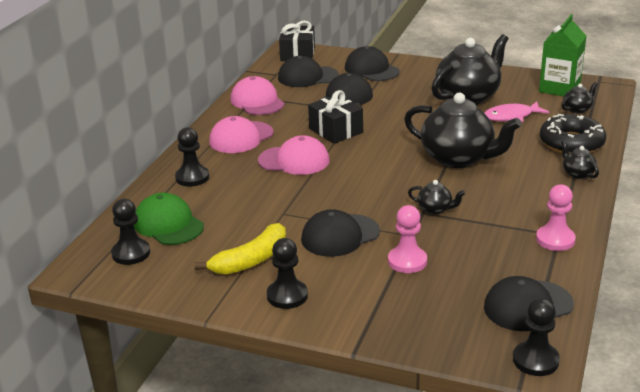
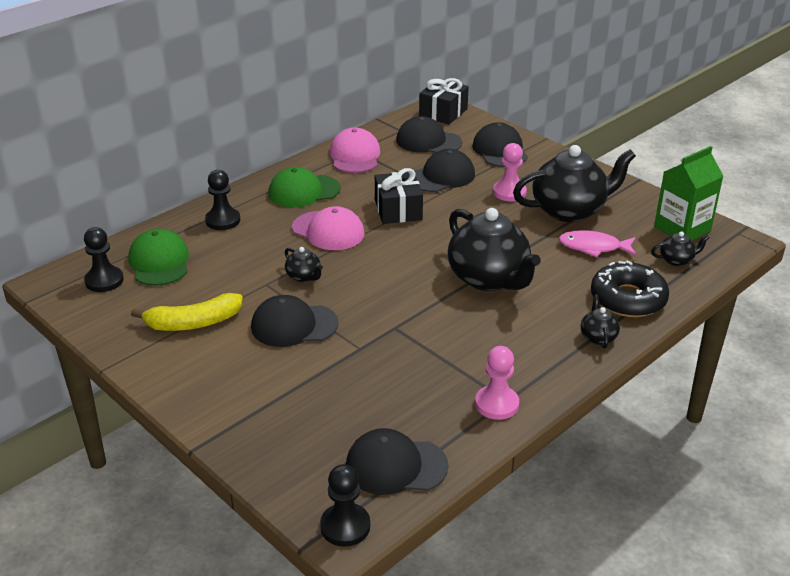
camera: 25 degrees right, 5 degrees up
pink cap [209,116,273,153] -> green cap [268,167,341,207]
black pawn [267,238,308,309] -> none
pink pawn [388,205,427,273] -> pink pawn moved to [493,143,527,201]
black teapot [408,180,465,215] -> black teapot moved to [285,247,323,282]

